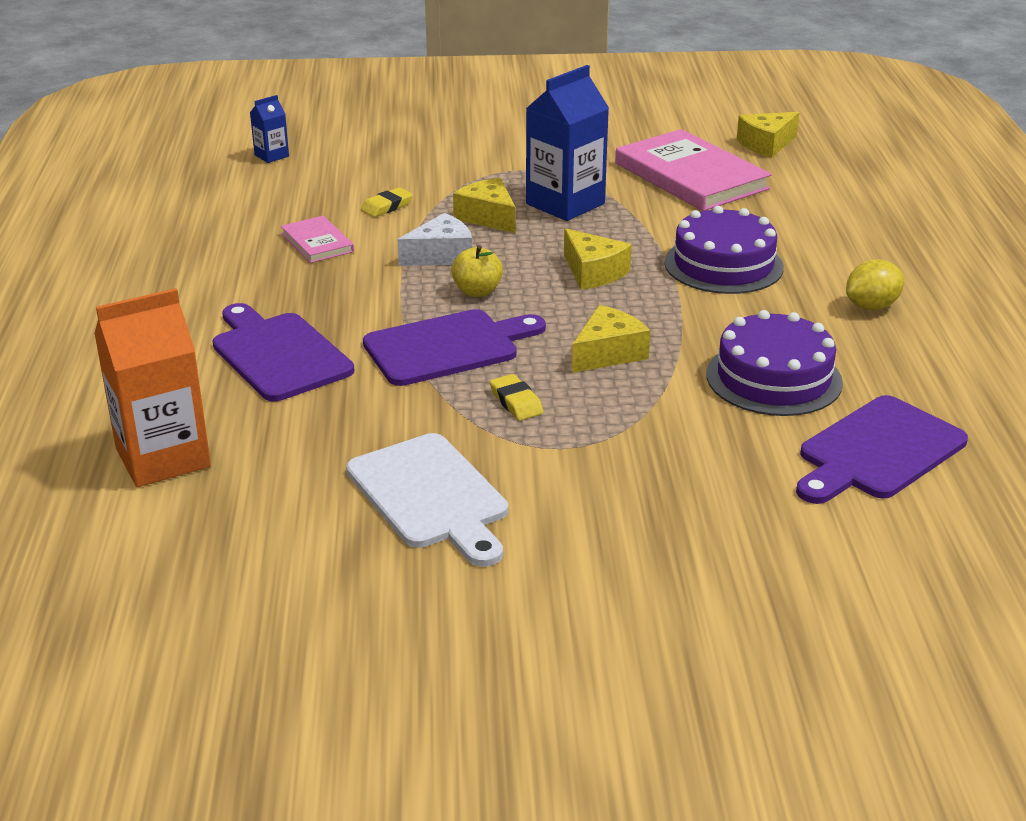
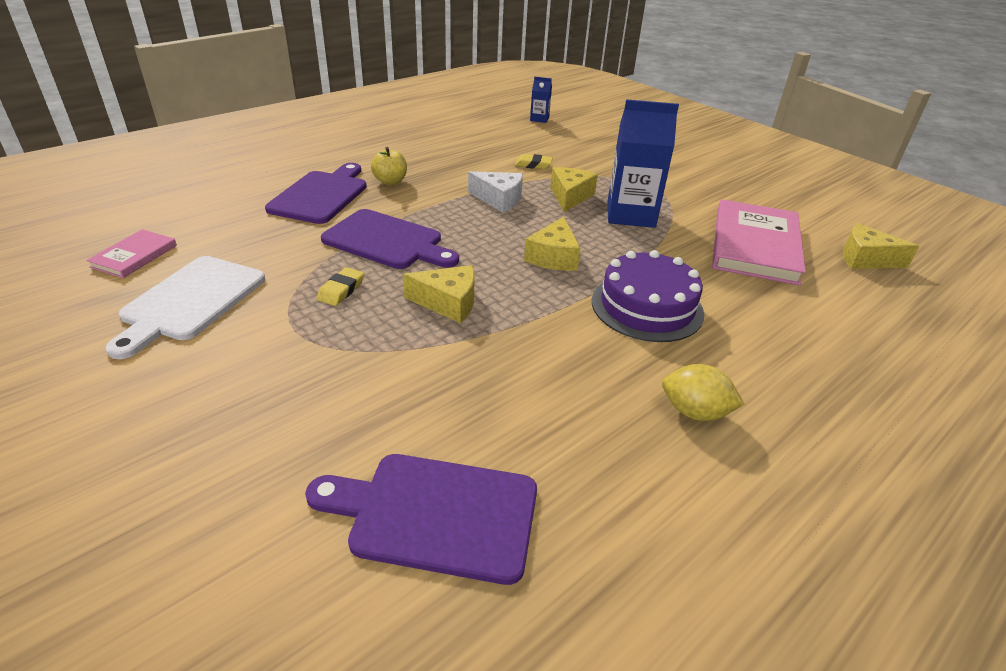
camera: 50 degrees right, 5 degrees up
orange carton [94,288,211,487] -> none
pink book [281,216,354,263] -> pink book moved to [86,229,177,278]
yellow apple [451,245,503,297] -> yellow apple moved to [371,147,407,185]
purple cake [706,310,843,416] -> none

